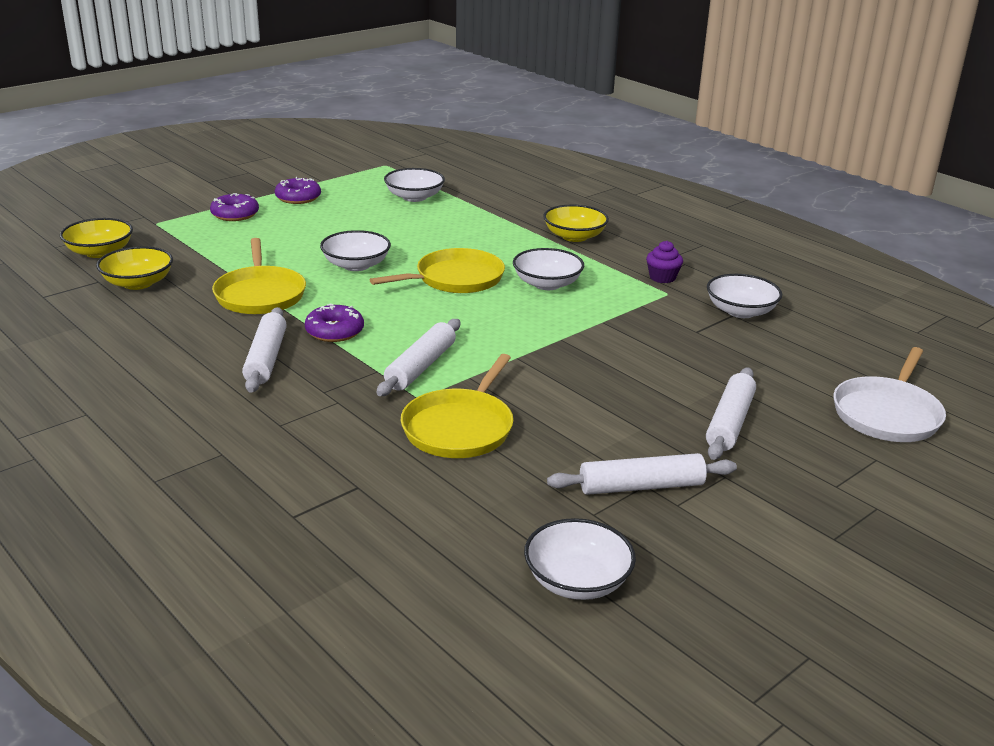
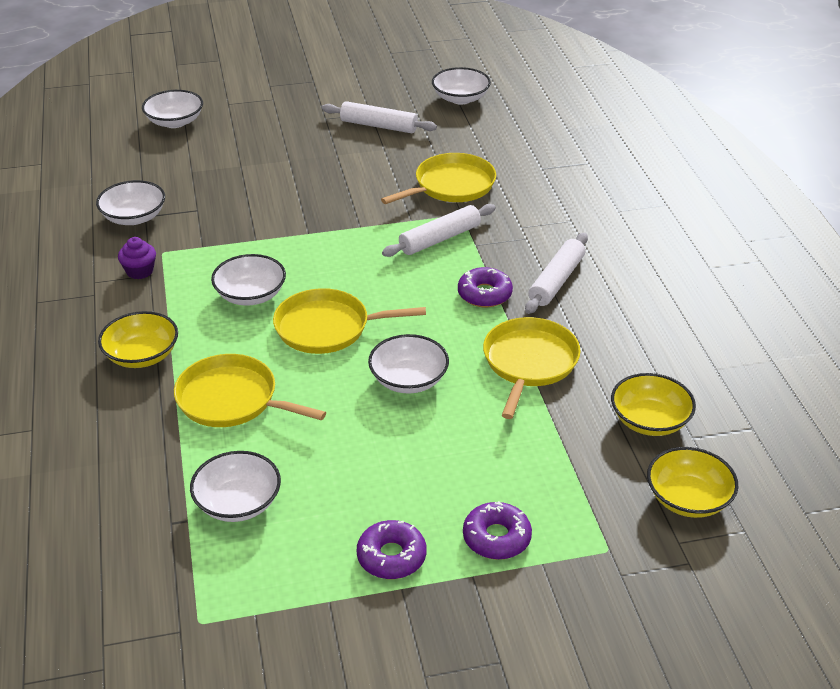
camera: 150 degrees left, 10 degrees up
white rolling pin [706,368,756,460] -> none
white pan [833,347,946,442] -> white bowl [142,90,203,128]
none -> yellow pan [174,354,326,427]

